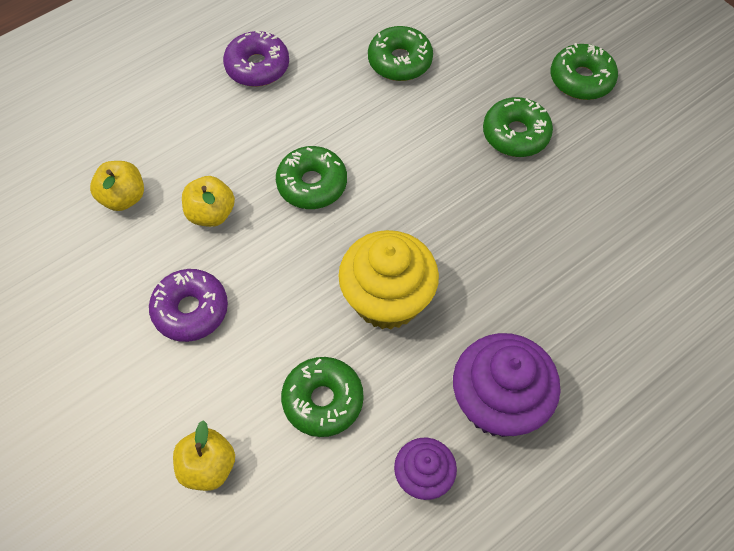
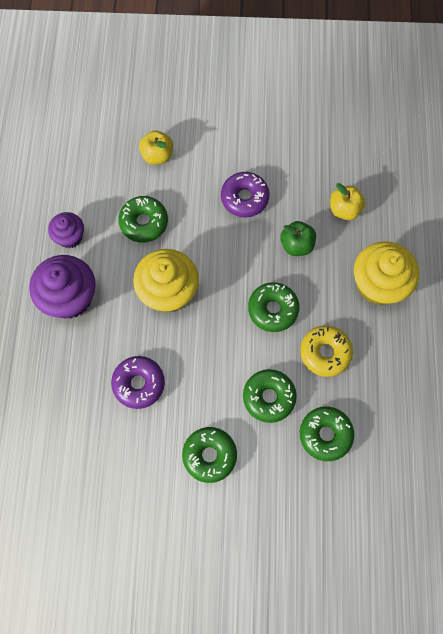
camera: 130 degrees right, 10 degrees up
yellow apple [182,176,235,227] -> green apple [280,221,316,256]
purple donut [223,30,289,87] -> purple donut moved to [111,356,165,409]
green donut [551,43,618,100] -> green donut moved to [243,369,297,423]
none -> yellow donut [300,325,353,377]
none -> yellow cupcake [354,241,419,305]

